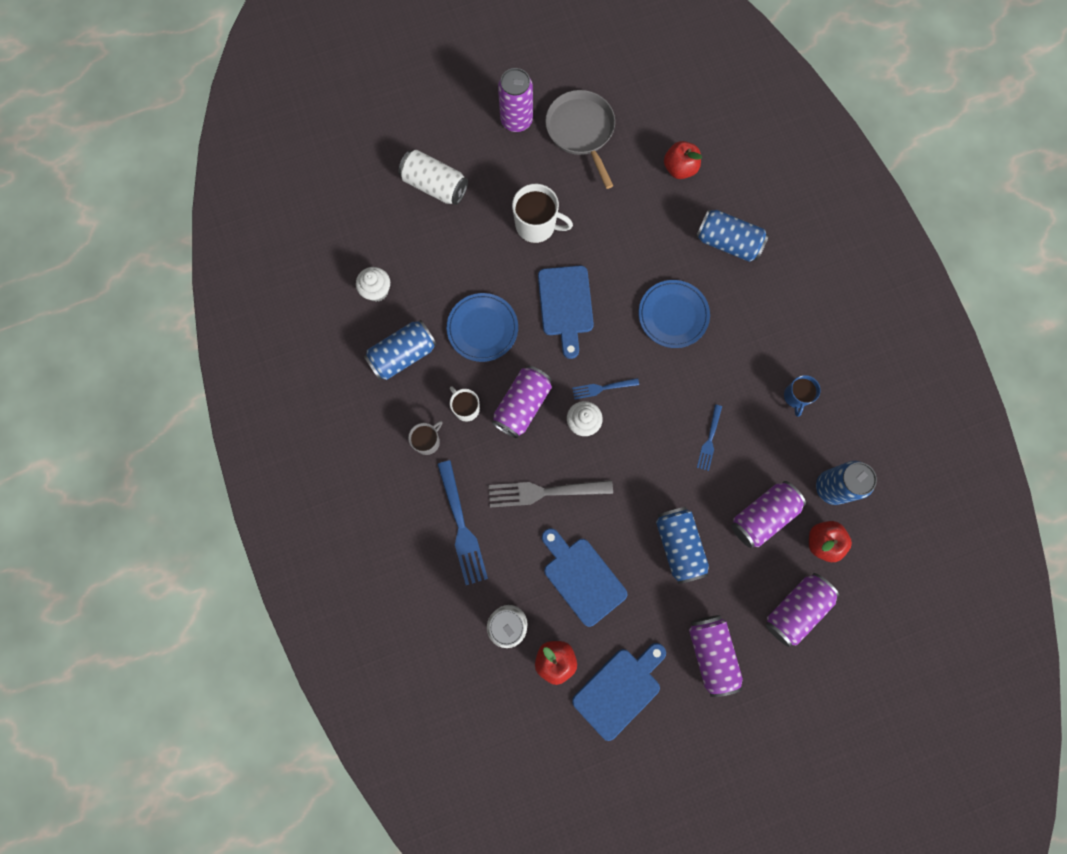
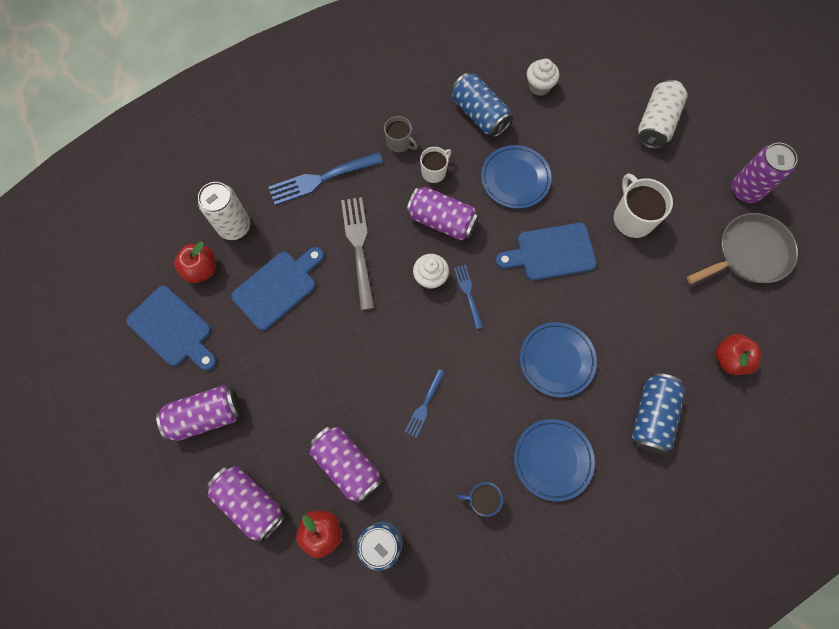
camera: 85 degrees right, 5 degrees down
white mug [512,184,573,243] -> white mug turned 150 degrees clockwise [614,173,673,238]
blue can [656,507,709,584] -> none
blue fork [697,404,722,471] -> blue fork turned 75 degrees counterclockwise [405,369,445,438]
none -> blue plate [514,419,595,501]

